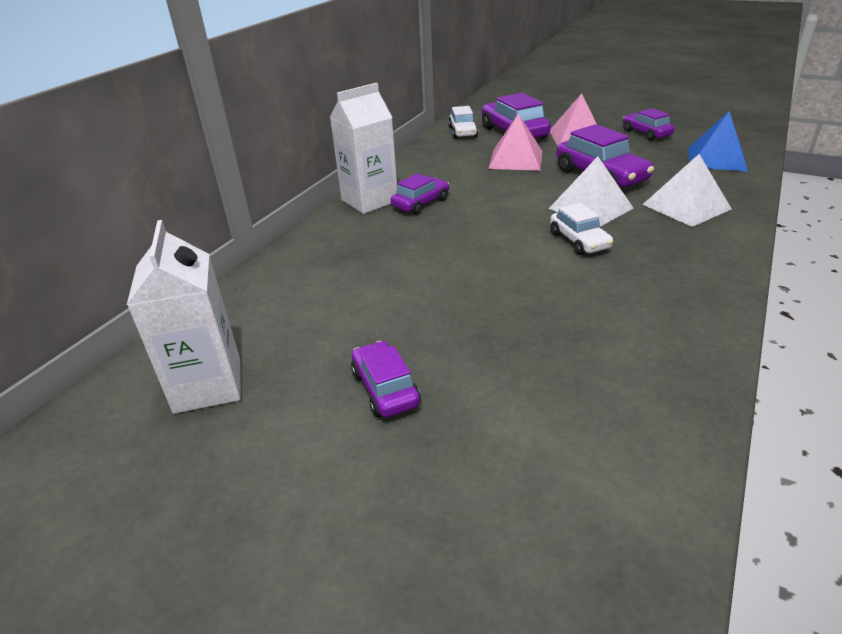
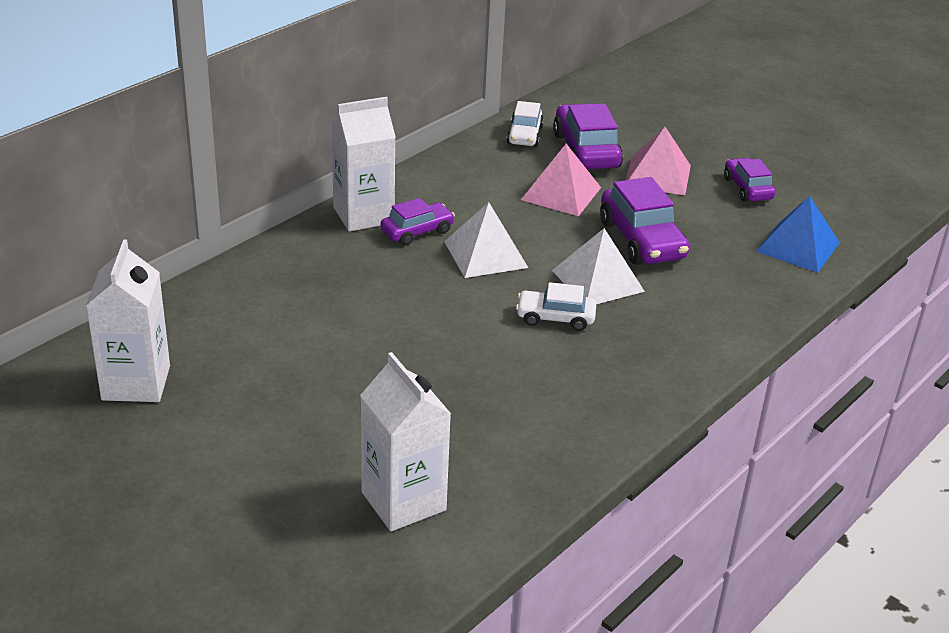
camera: 10 degrees right, 0 degrees up
purple car [351,341,421,418] -> none
white car [550,203,613,255] -> white car turned 105 degrees clockwise [516,282,596,331]
white pyramid [642,154,732,227] -> white pyramid moved to [444,202,528,278]
none -> white carton [360,352,451,531]

